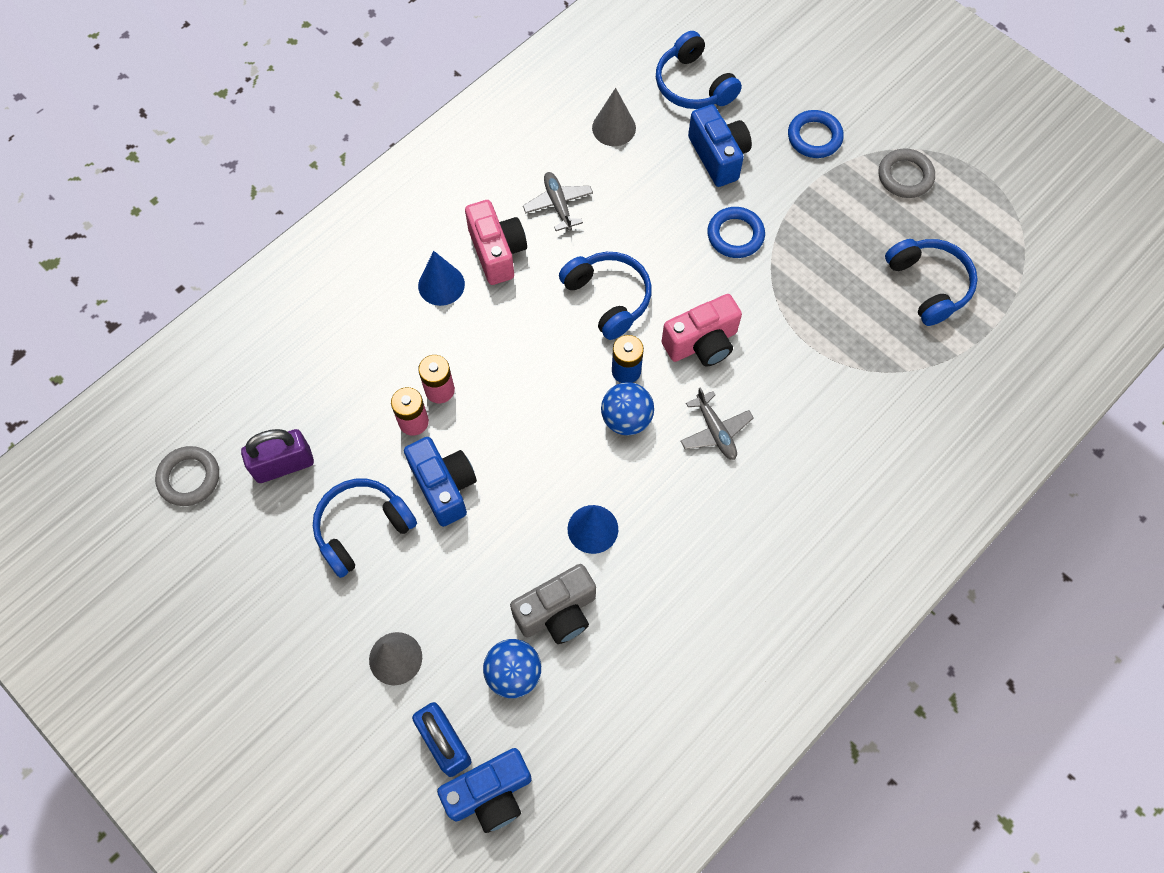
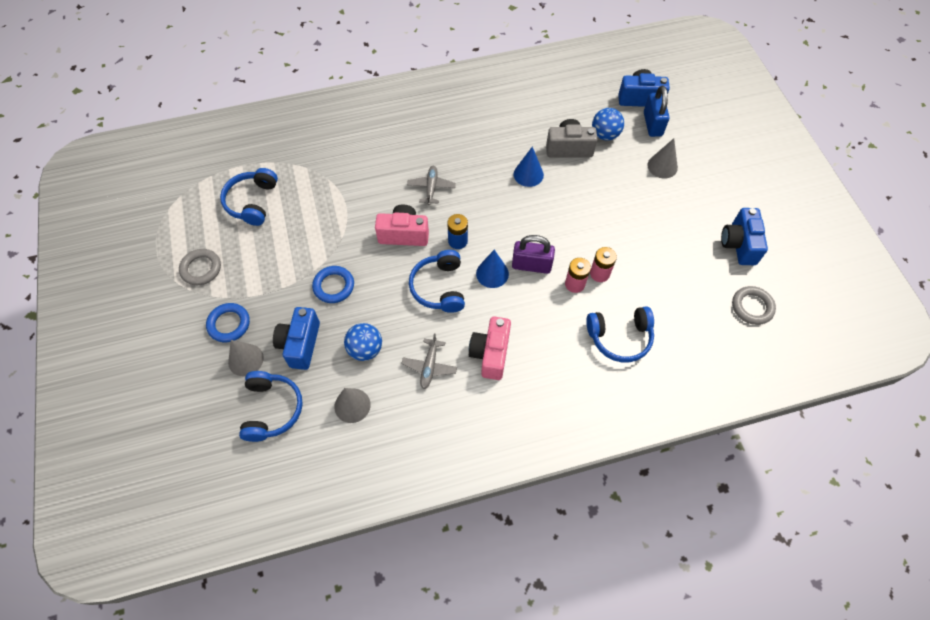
camera: 150 degrees left, 5 degrees down
purple padlock [241,429,314,483] -> purple padlock moved to [512,235,555,274]
blue headphones [313,479,417,578] -> blue headphones moved to [586,306,654,362]
blue camera [404,437,477,527] -> blue camera moved to [721,208,768,265]
blue cone [418,251,465,306] -> blue cone moved to [476,250,509,288]
blue ball [601,382,654,435] -> blue ball moved to [344,323,382,361]
none -> grey cone [228,340,264,376]

